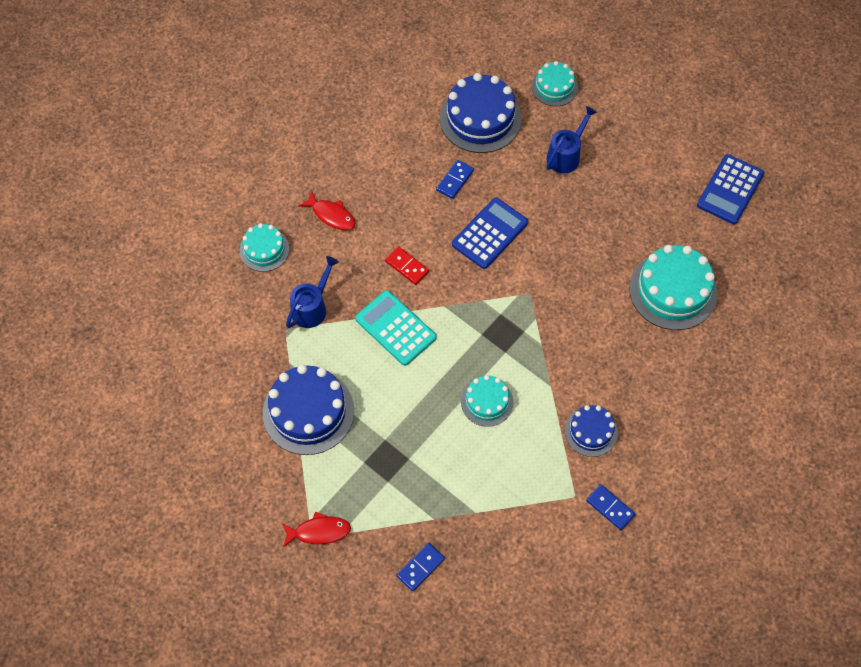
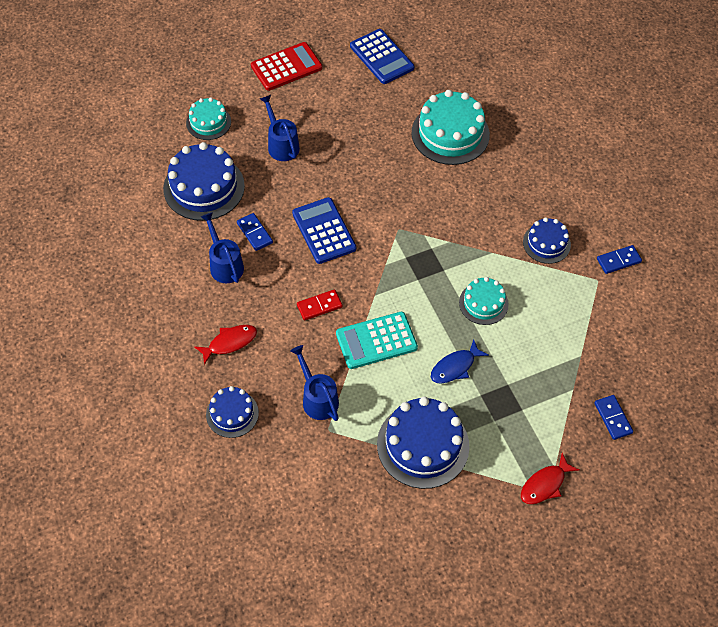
camera: 65 degrees left, 5 degrees down
turquoise cake [240,223,289,272] -> blue cake [206,386,259,438]
red fish [282,512,351,547] -> red fish turned 150 degrees counterclockwise [521,453,579,504]
none -> blue watering can [201,212,244,283]
none -> red calculator [251,42,322,91]
none -> blue fish [431,339,489,384]

